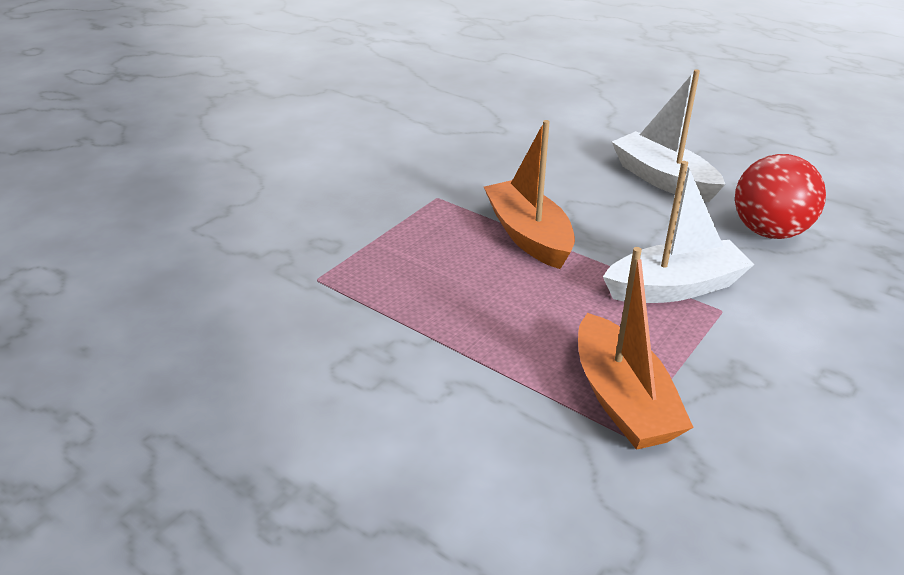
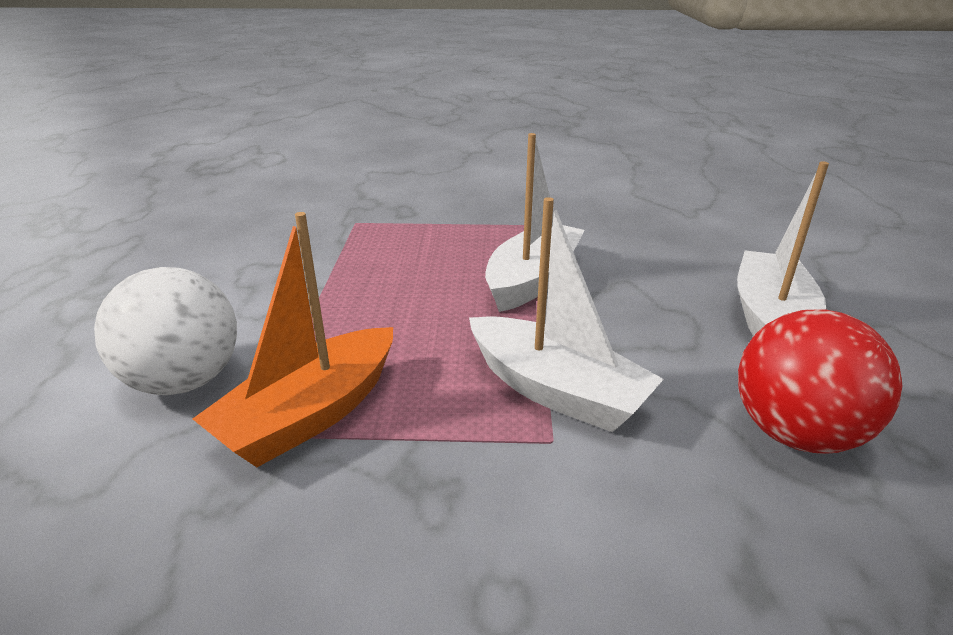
camera: 55 degrees right, 5 degrees down
orange boat [484,120,575,269] -> white boat [485,133,585,312]
none -> white ball [94,267,237,395]

